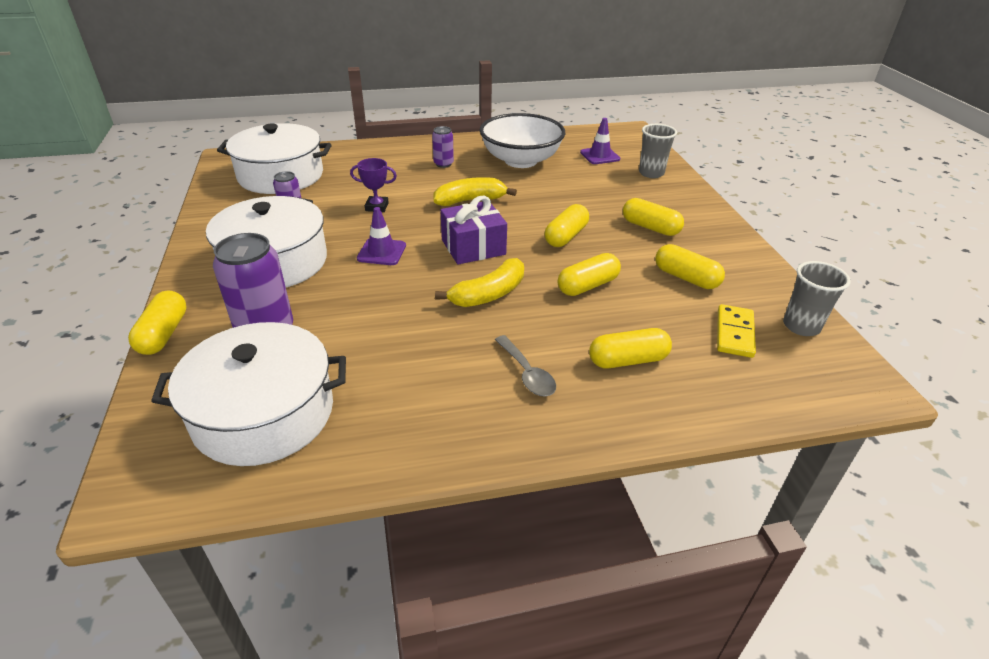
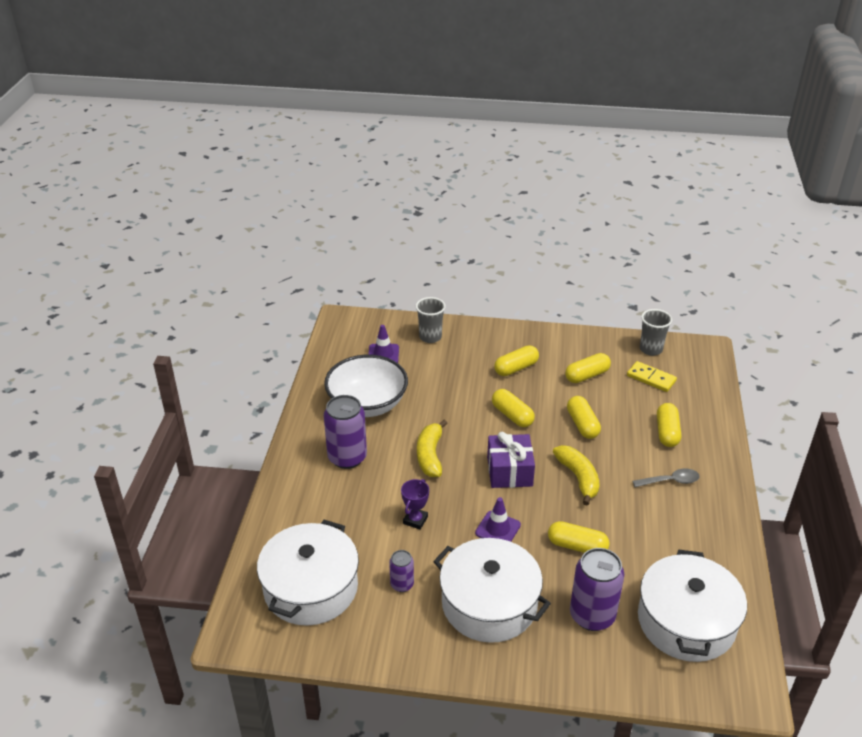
camera: 70 degrees left, 0 degrees up
yellow capsule [128,290,187,355] -> yellow capsule moved to [548,521,610,553]
purple can [432,126,454,168] -> purple can [324,395,367,469], size x1.89

